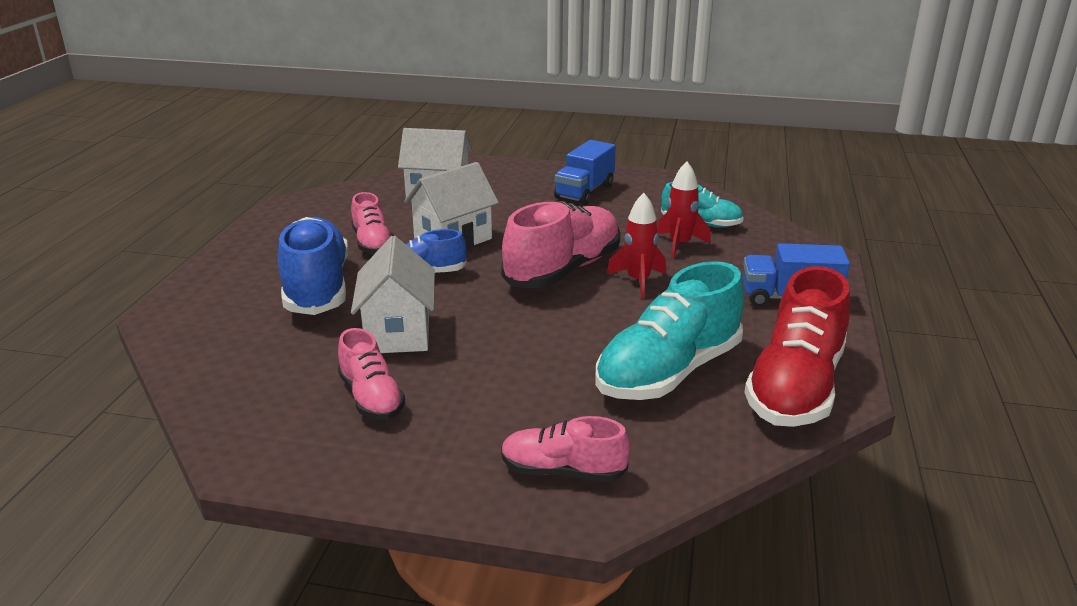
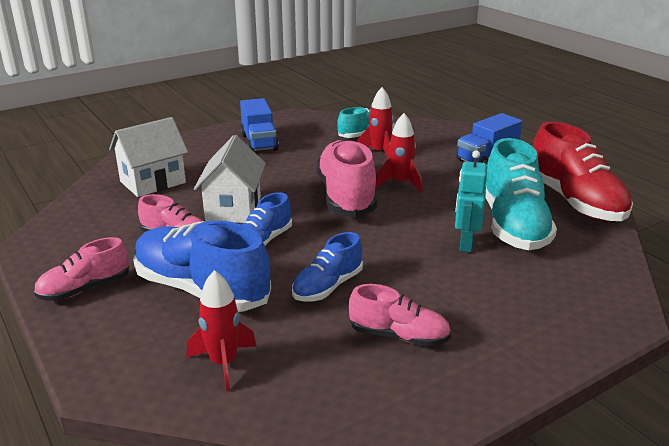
camera: 45 degrees left, 0 degrees up
white house [351,236,435,353] -> blue shoe [292,232,363,301]
pink shoe [501,416,630,482] -> pink shoe moved to [34,237,129,301]
none -> red rocket [187,270,257,392]
none -> turquoise robot [455,150,487,252]

